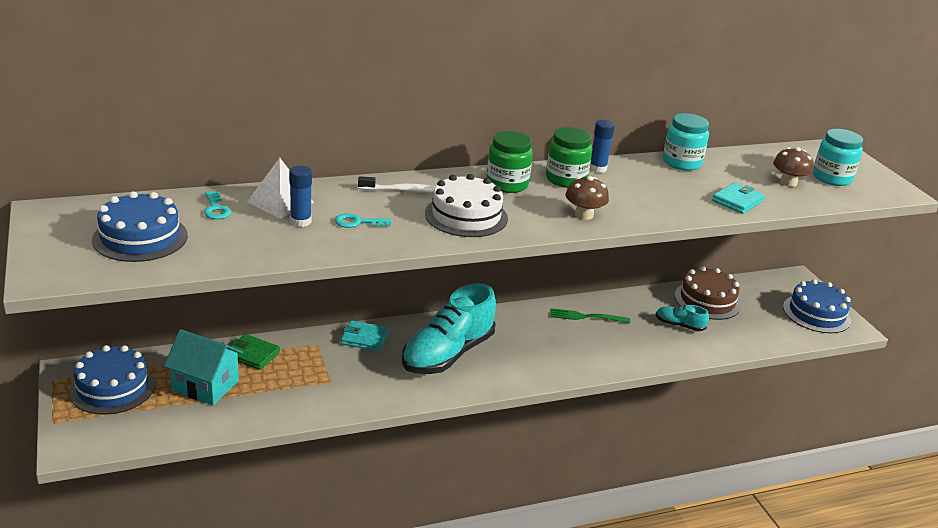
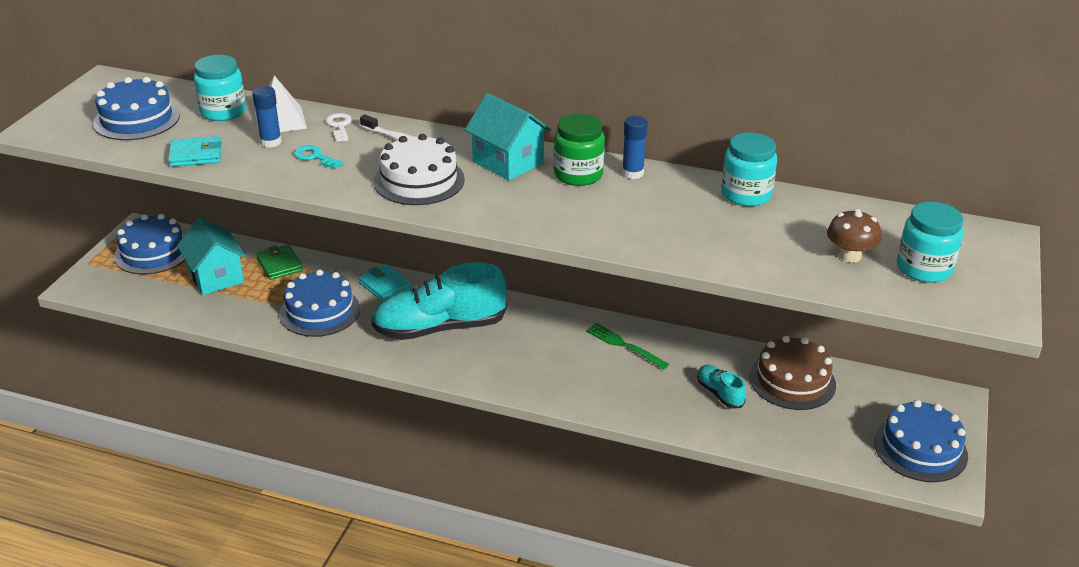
camera: 40 degrees right, 5 degrees up
turquoise key [204,191,231,219] -> turquoise jar [194,55,246,121]
green jar [486,131,533,193] -> turquoise house [465,93,551,181]
brown mushroom [565,176,609,220] -> none
turquoise wallet [712,183,765,214] -> turquoise wallet moved to [168,136,221,167]
none -> blue cake [279,269,360,337]
none -> white key [326,113,352,142]

